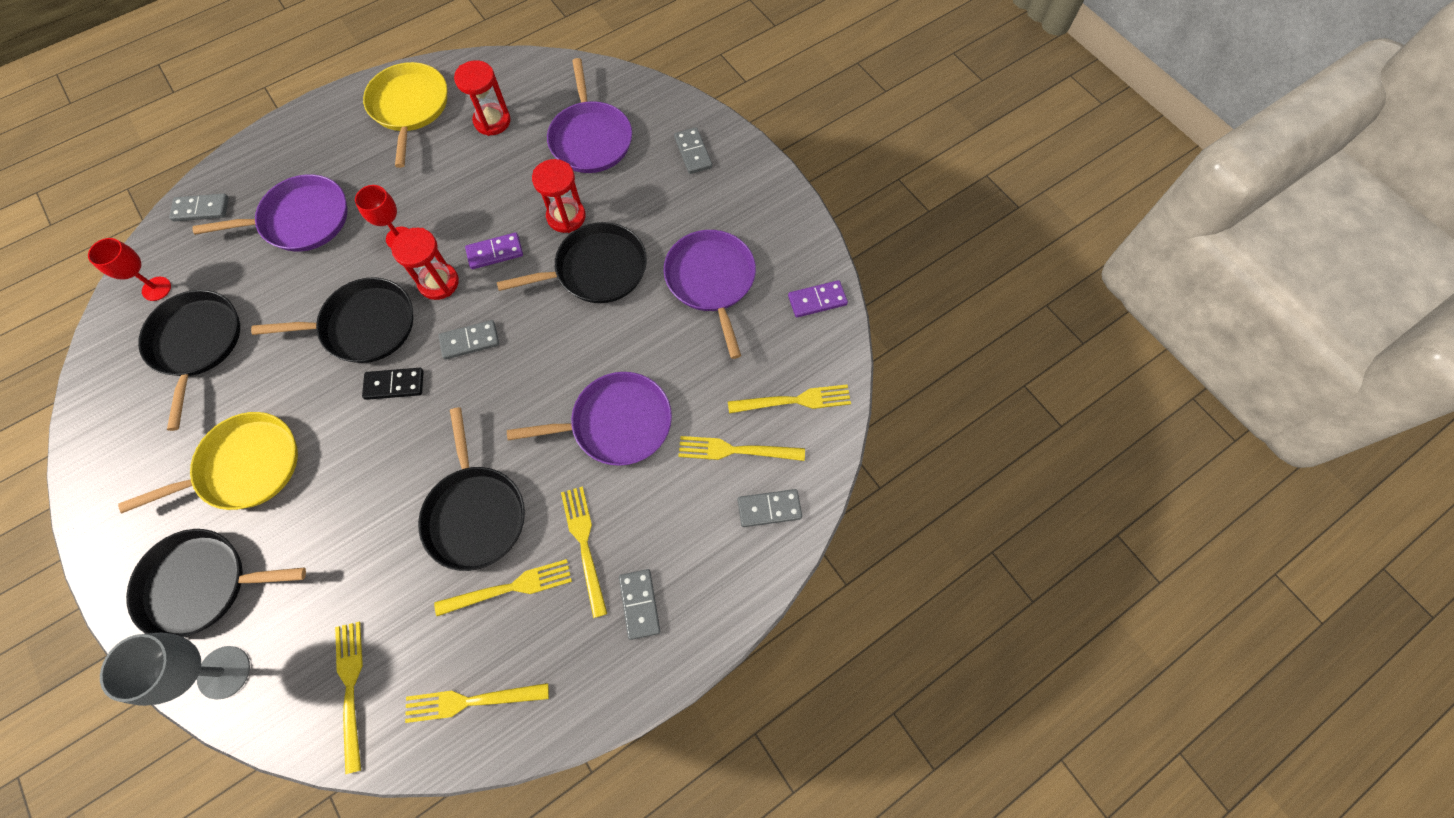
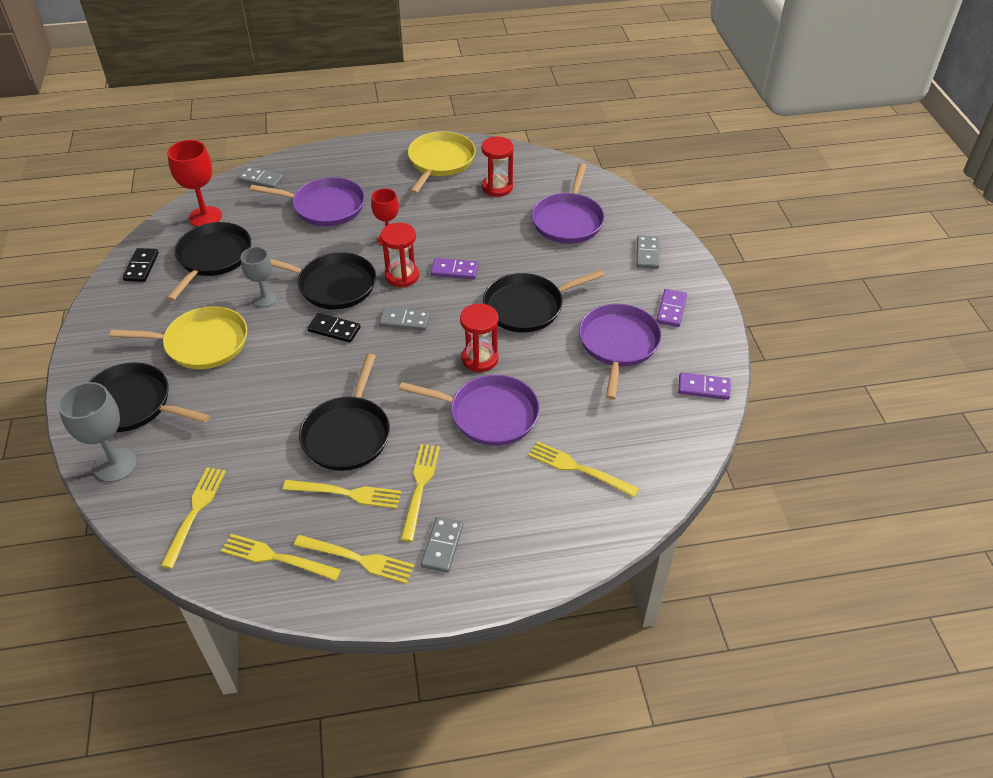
camera: 25 degrees right, 20 degrees down
red goblet [88,238,171,301] -> red goblet [167,140,222,227], size x1.50
black pan [497,222,647,303] -> black pan turned 150 degrees clockwise [483,270,605,333]
red hourglass [532,159,586,233] -> red hourglass moved to [460,303,499,372]
yellow fork [728,385,851,413] -> yellow fork moved to [294,535,415,584]
grey domino [738,489,802,527] -> none
none -> black domino [123,248,159,282]
none -> grey goblet [241,247,277,307]
none -> purple domino [656,289,687,327]

